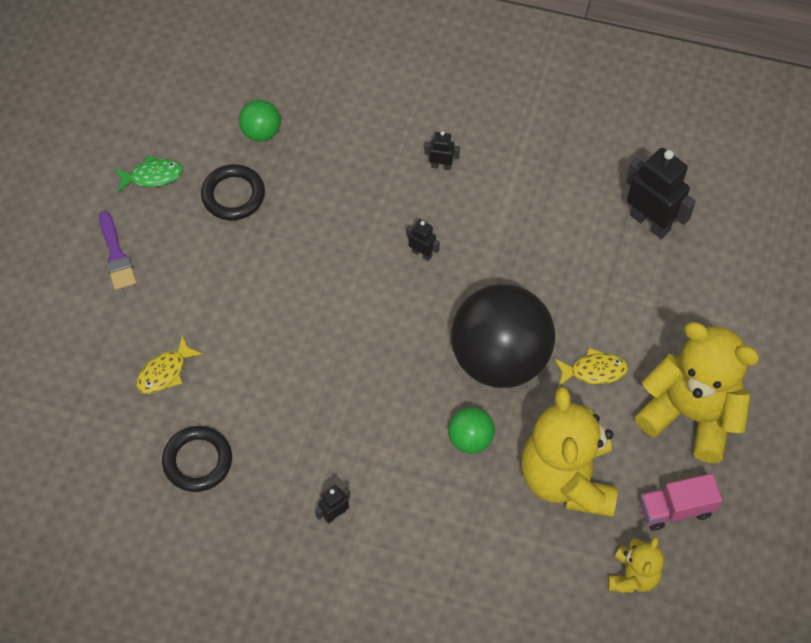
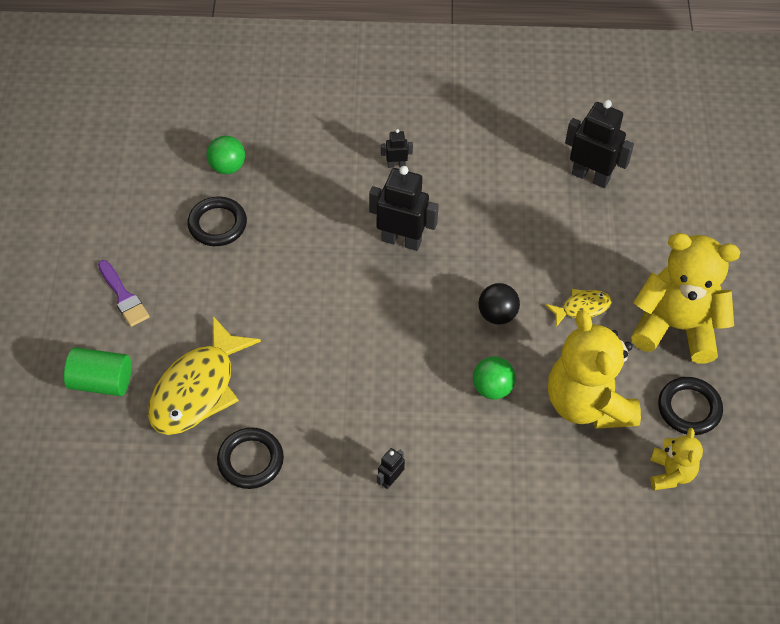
camera: 15 degrees left, 5 degrees down
green fish [114,156,183,192] -> none
yellow fish [136,336,203,394] -> yellow fish [148,316,261,435], size x2.05
black robot [407,220,440,261] -> black robot [369,166,439,251], size x2.08
black ball [451,284,555,388] -> black ball [478,283,520,324], size x0.44
pink truck [640,474,722,531] -> black ring [658,377,723,435]
none -> green cylinder [64,347,131,396]

